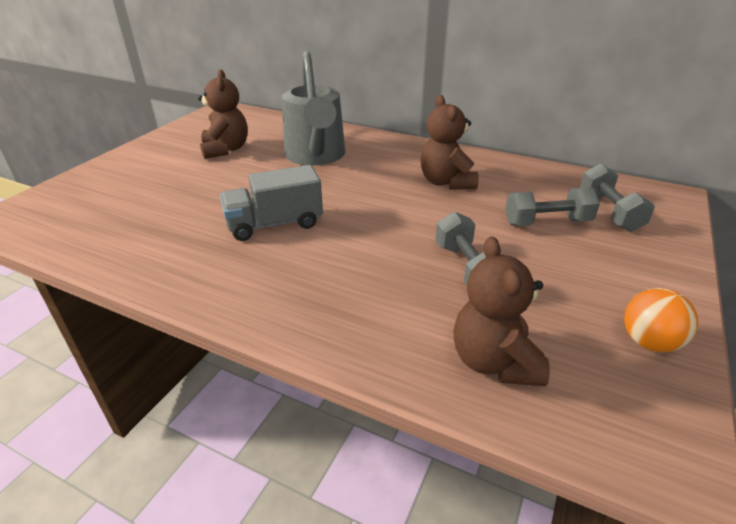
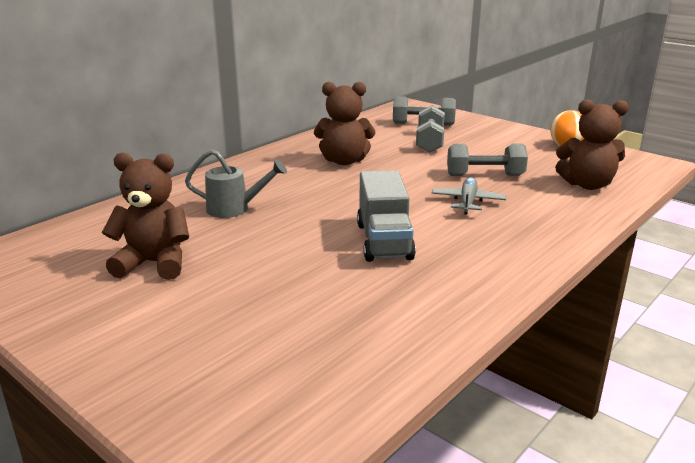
camera: 75 degrees left, 10 degrees down
grey watering can [282,51,345,165] -> grey watering can [185,149,287,218], size x0.53
none -> grey plane [431,177,506,215]

